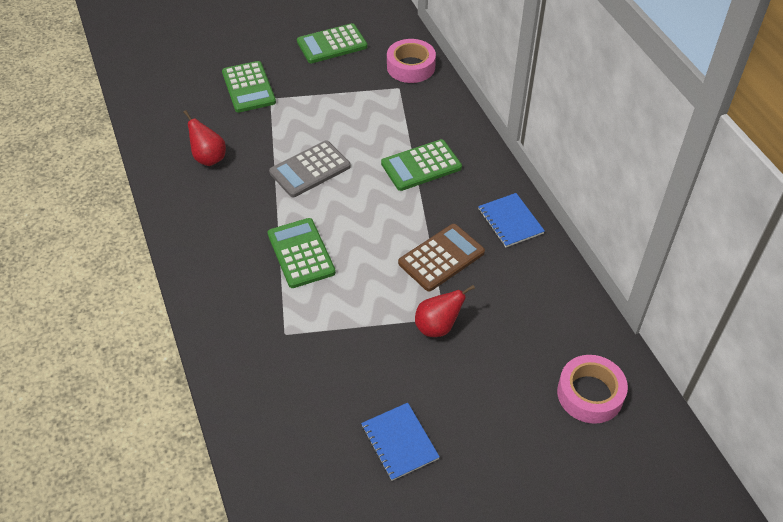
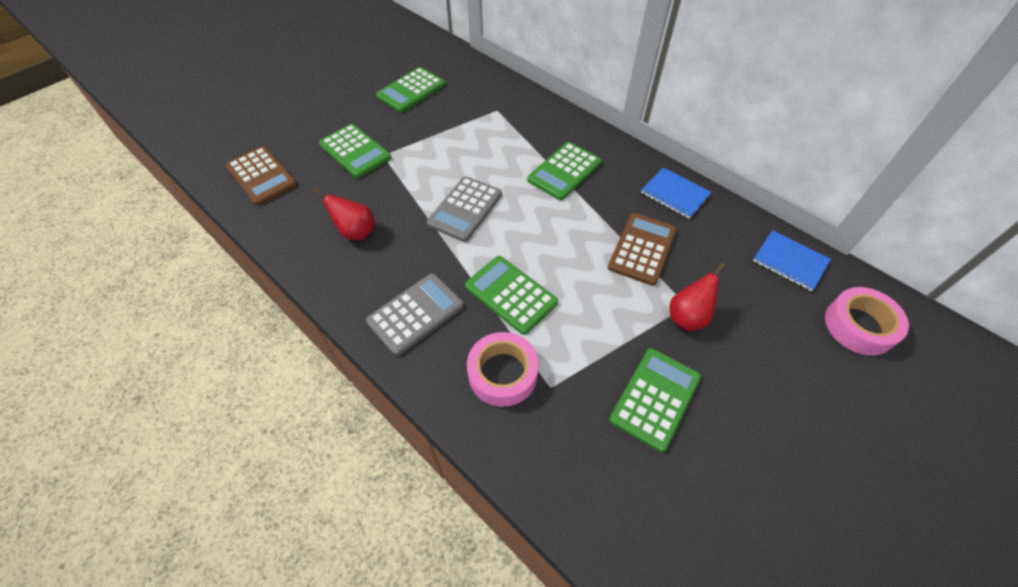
camera: 25 degrees left, 5 degrees up
blue notebook [361,403,440,481] -> blue notebook moved to [753,230,831,291]
pink tape [387,39,436,83] -> pink tape moved to [467,332,539,407]
none -> brown calculator [225,146,297,205]
none -> grey calculator [366,273,464,356]
none -> green calculator [609,348,701,452]

